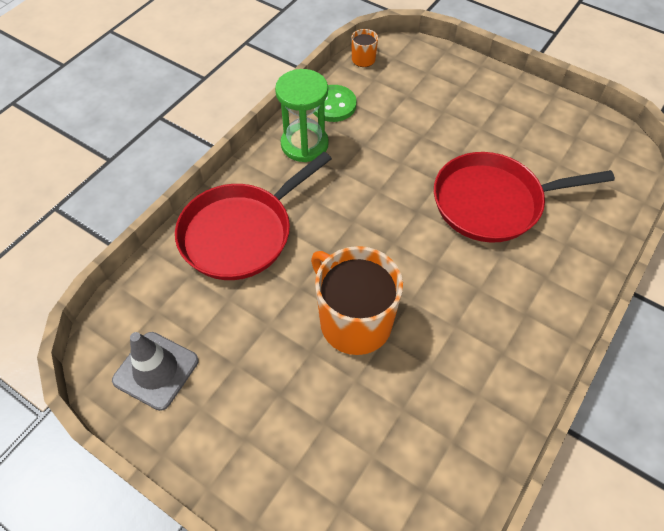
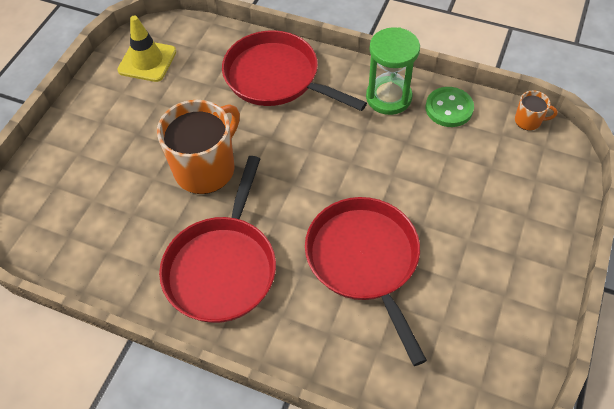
camera: 80 degrees right, 0 degrees up
grey traffic cone [112,332,198,411] -> yellow traffic cone [117,16,176,82]
none -> red pan [159,156,276,323]

